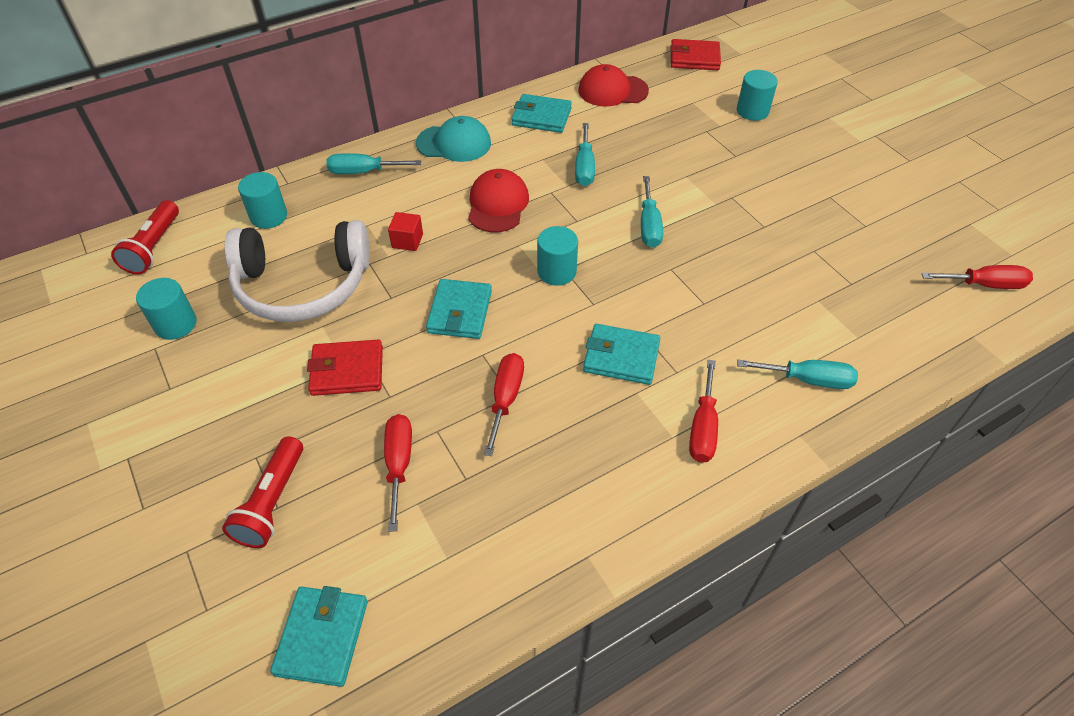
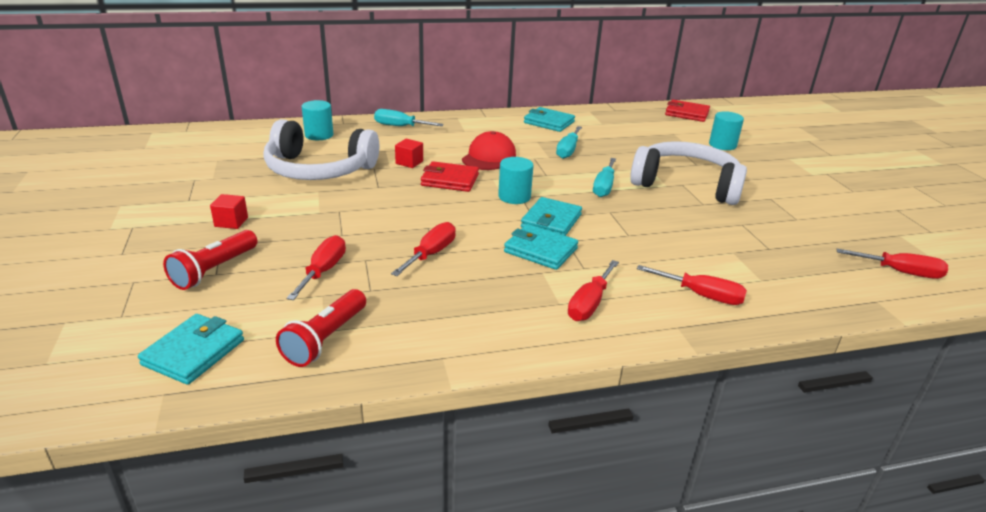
camera: 15 degrees right, 20 degrees down
red flashlight [111,200,179,275] -> red flashlight moved to [276,289,366,367]
turquoise cylinder [136,278,197,340] -> none
red wallet [307,339,383,396] -> red wallet moved to [421,161,479,192]
turquoise cap [416,116,491,162] -> none
turquoise wallet [426,279,492,339] -> turquoise wallet moved to [521,197,582,236]
red cap [578,64,649,107] -> none
turquoise screwdriver [737,359,858,389] -> red screwdriver [637,265,747,305]
none -> red cube [210,194,248,229]
none -> white headphones [630,141,747,205]

